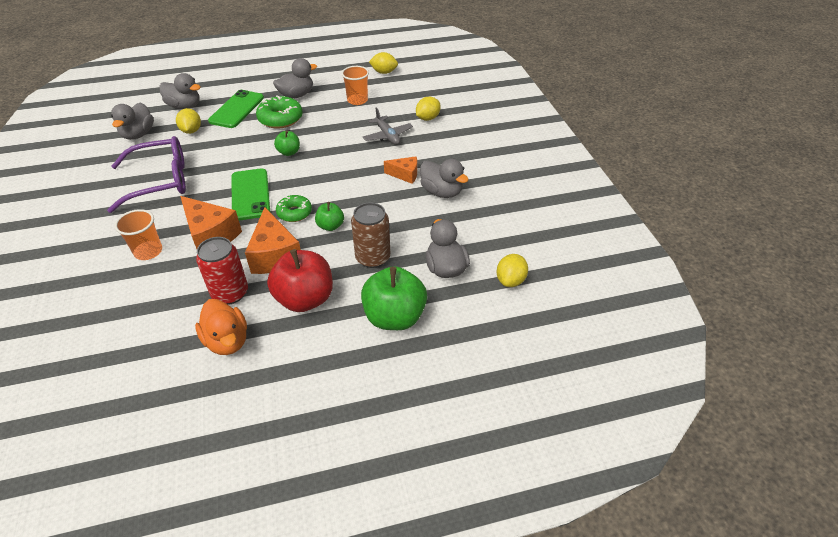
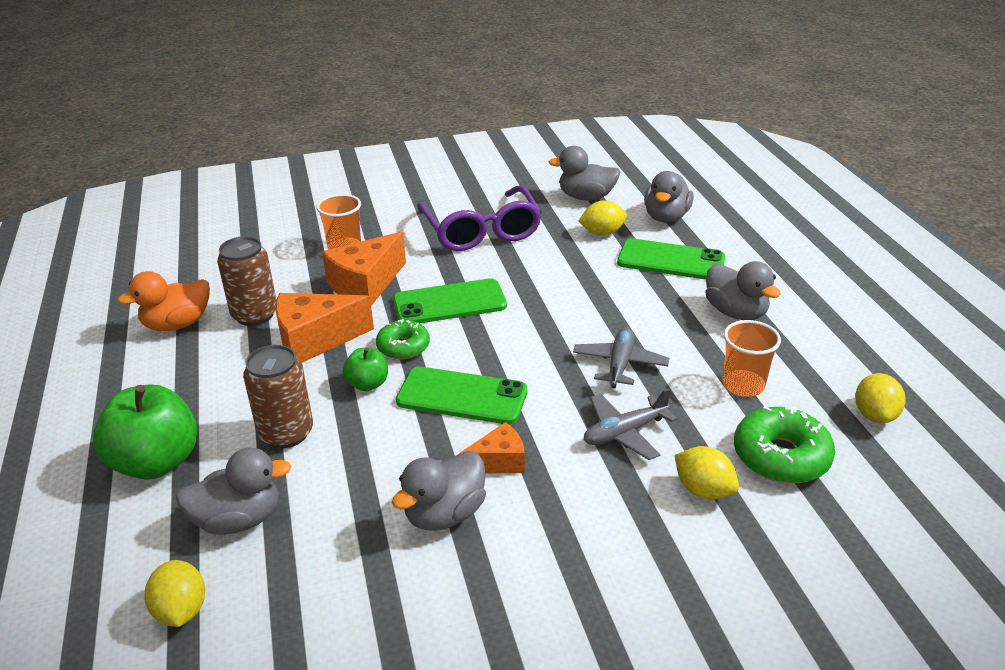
camera: 90 degrees right, 10 degrees down
red can [196,237,248,305] -> brown can [217,236,276,326]
green donut [256,96,303,128] -> green donut moved to [734,406,835,483]
red apple [267,249,333,312] -> none
green apple [274,130,300,156] -> none
orange cheese [384,156,417,184] -> orange cheese turned 120 degrees counterclockwise [459,422,525,473]
yellow lemon [497,254,528,287] -> yellow lemon turned 45 degrees clockwise [144,560,205,627]
none -> green phone [396,367,528,424]
none -> grey plane [573,327,669,388]

